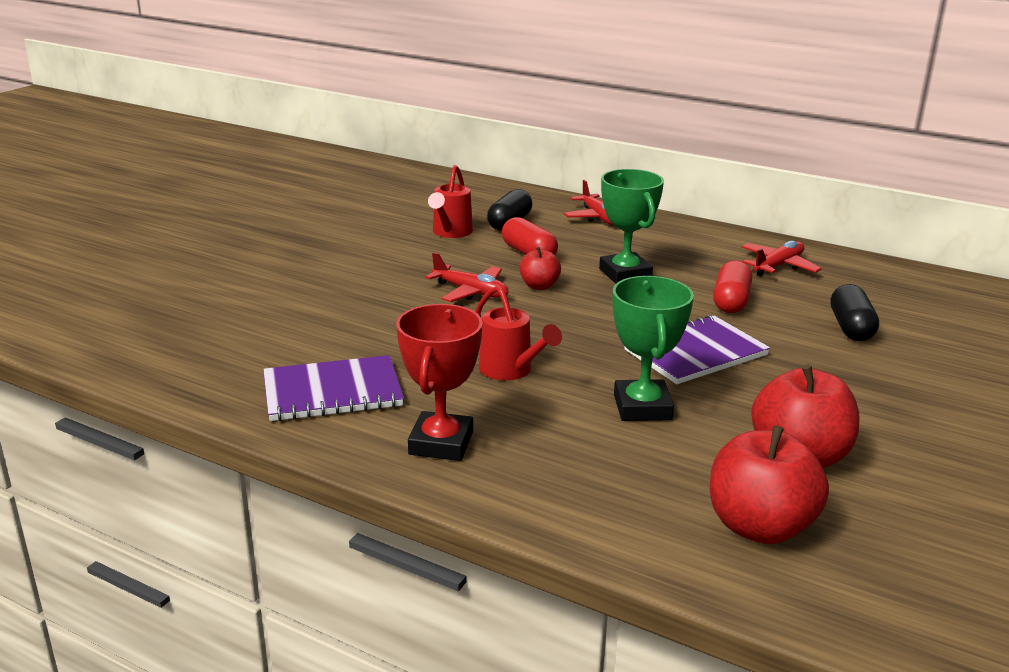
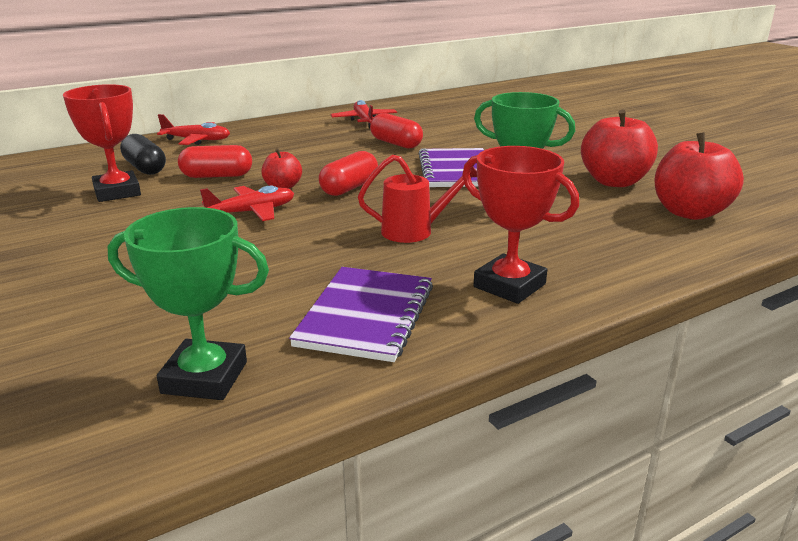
camera: 60 degrees left, 0 degrees up
red watering can [428,165,473,238] -> red trophy [63,84,141,202]
green trophy [599,169,664,284] -> green trophy moved to [108,207,269,400]
black capsule [831,284,879,341] -> none
none -> red capsule [319,151,378,196]

